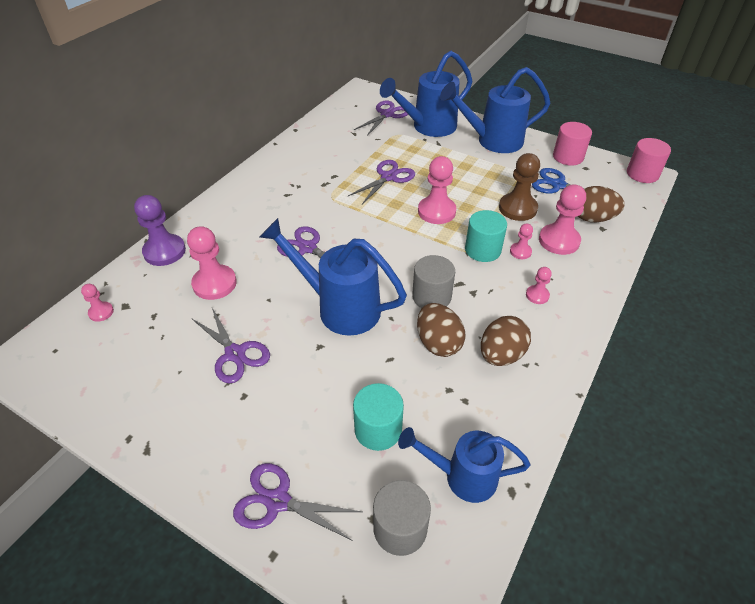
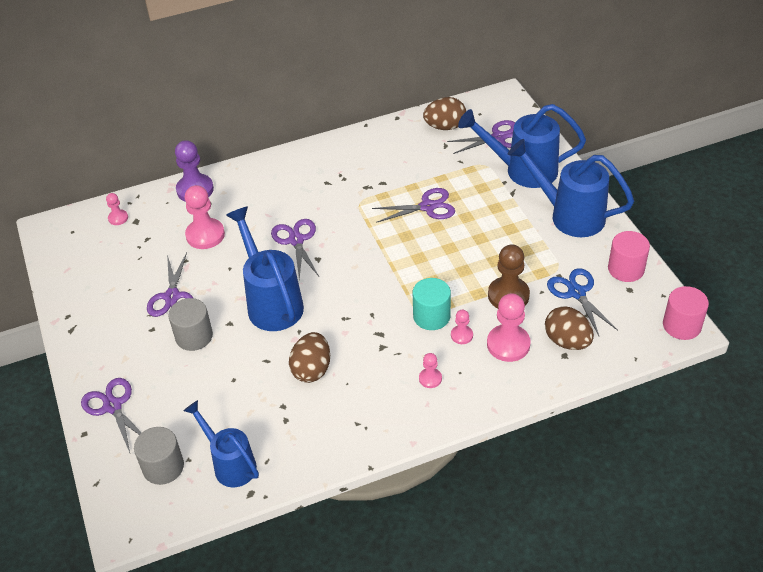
camera: 40 degrees right, 0 degrees up
turquoise cylinder [353,383,404,451] -> none
grey cylinder [412,255,455,308] -> grey cylinder moved to [168,298,213,351]
pink pawn [418,156,456,224] -> none
brown egg [481,316,531,366] -> brown egg moved to [423,97,466,130]

